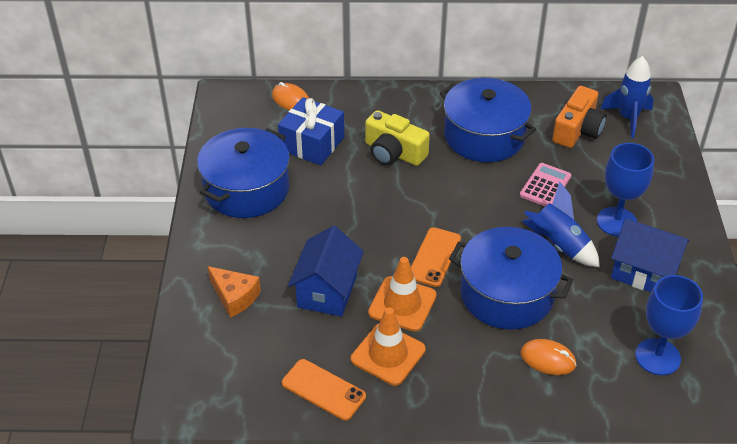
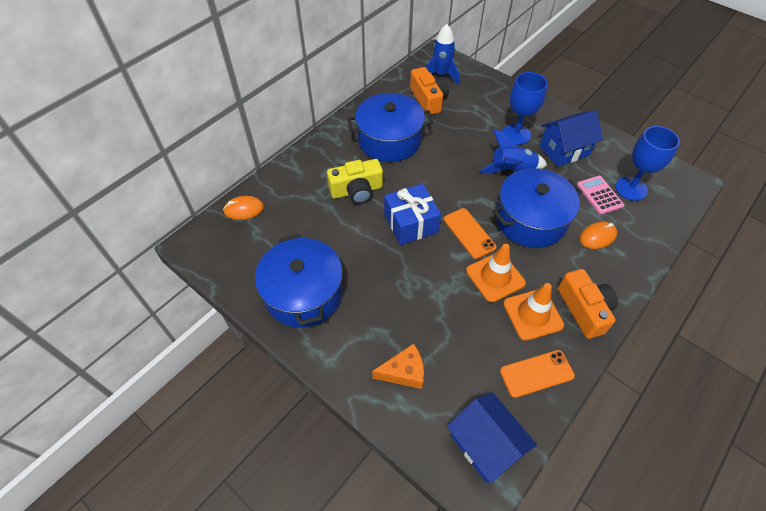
camera: 50 degrees left, 10 degrees up
blue gift [278,97,344,165] -> blue gift moved to [384,184,441,245]
blue house [288,226,364,317] -> blue house moved to [447,392,537,483]
pink calculator [520,163,571,206] -> pink calculator moved to [577,176,624,215]
none -> orange camera [558,269,618,339]

